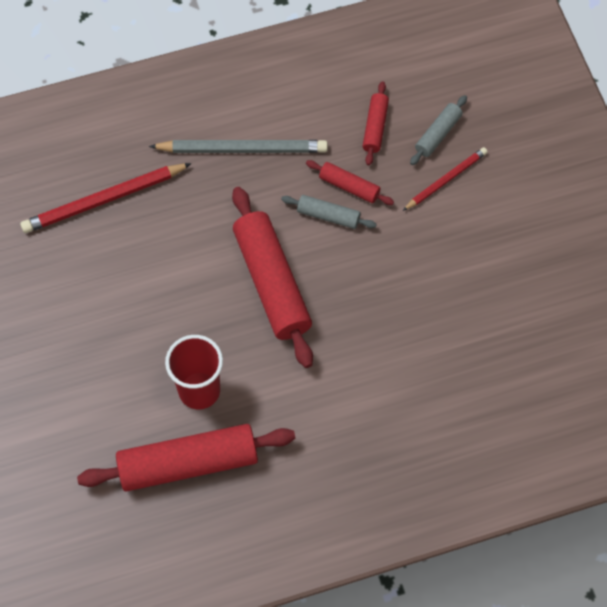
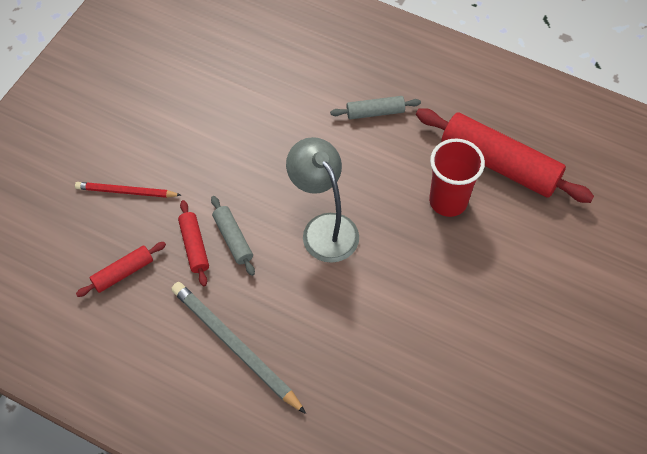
camera: 135 degrees left, 5 degrees down
red pencil [20,163,192,233] -> none
red rolling pin [232,187,313,368] -> grey lamp [286,137,359,263]
grey rolling pin [410,95,467,165] -> grey rolling pin moved to [330,96,421,119]

